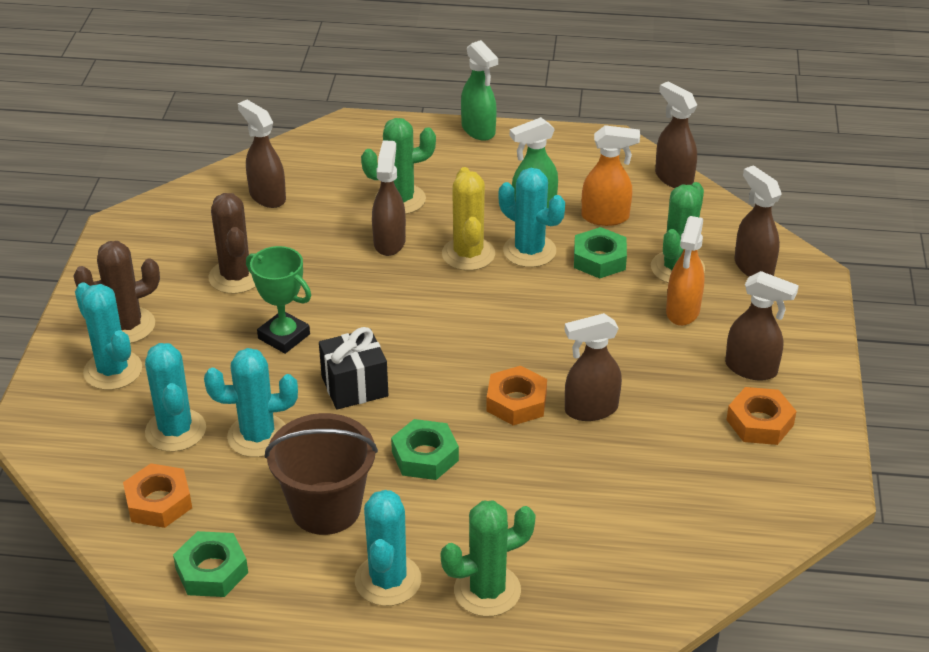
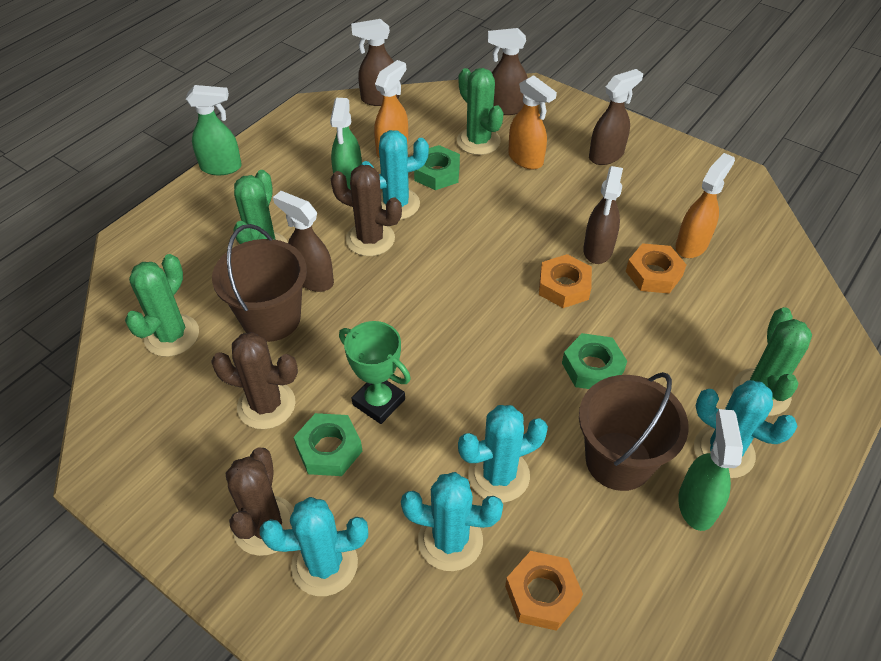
camera: 60 degrees left, 10 degrees up
green nut [173,531,248,597] -> green nut moved to [294,413,363,476]
turquoise cactus [204,348,298,457] -> turquoise cactus turned 45 degrees clockwise [458,405,548,503]
brown spray bottle [238,100,286,208] -> green cactus [125,254,199,357]
green trophy [246,246,311,354] -> green trophy turned 60 degrees clockwise [339,321,411,424]
black gift [319,327,388,410] -> none
yellow cactus [442,167,495,271] -> brown cactus [331,165,402,256]
orange nut [726,387,797,445] -> orange nut moved to [626,243,686,294]
none -> brown bucket [212,224,307,342]
none -> orange spray bottle [676,153,735,258]
none -> green spray bottle [678,409,743,531]

